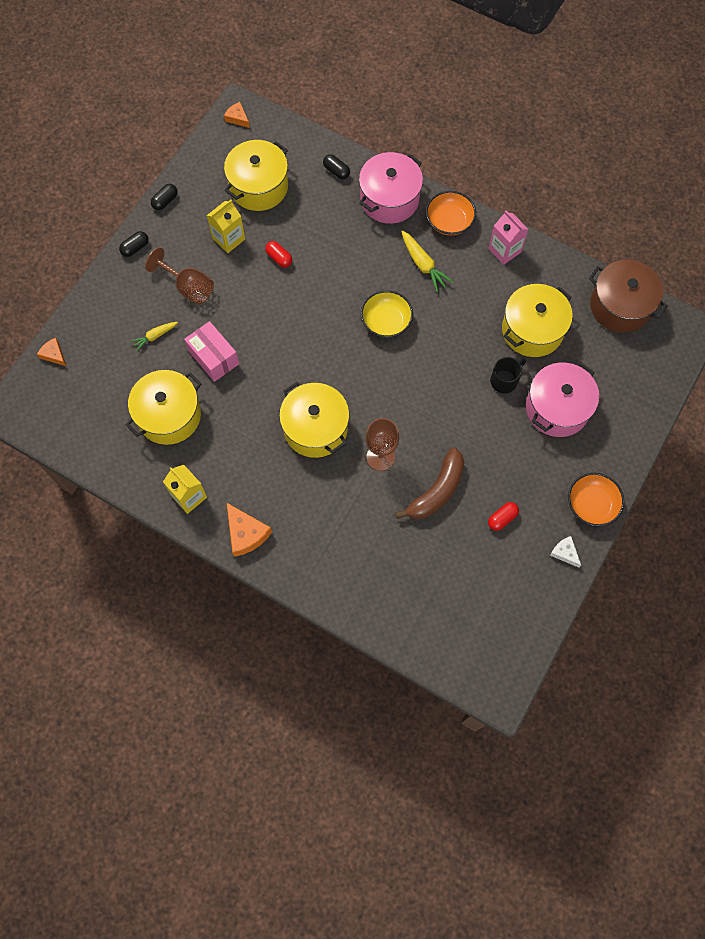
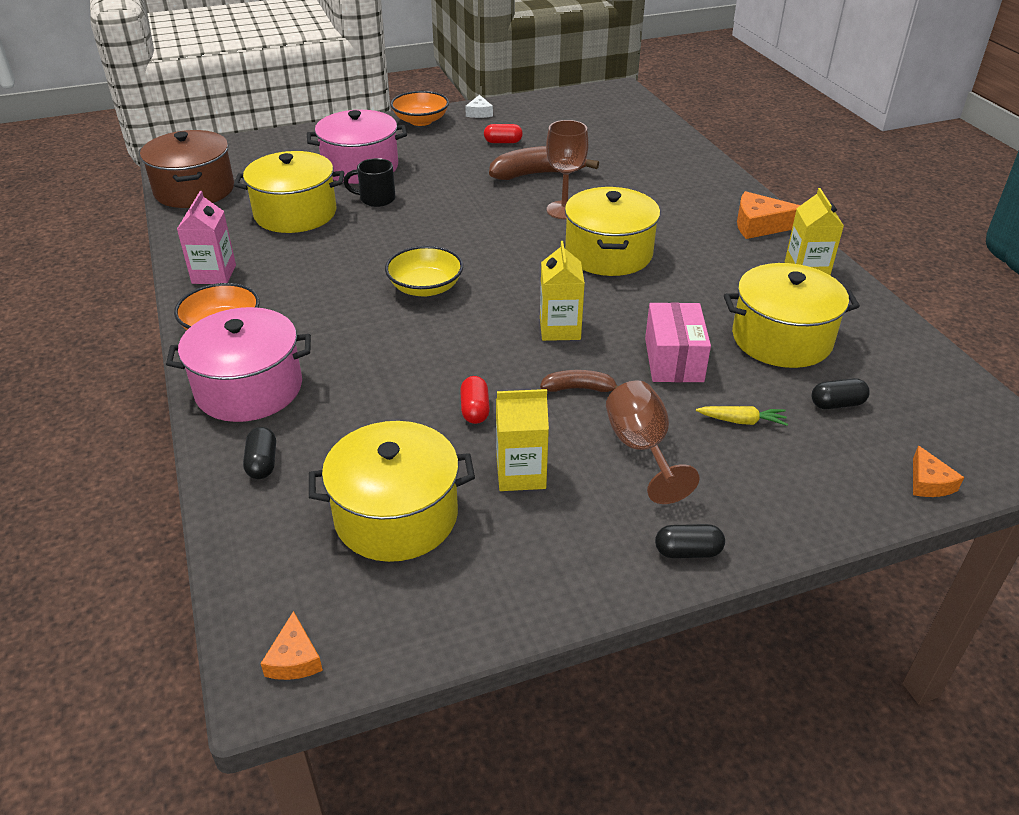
camera: 140 degrees left, 30 degrees down
black capsule [151,184,178,210] -> black capsule moved to [812,378,870,409]
orange cheese [226,502,272,557] -> orange cheese turned 90 degrees counterclockwise [737,191,800,239]
yellow carrot [401,230,453,292] -> none
none -> yellow carton [540,241,585,341]
none -> brown banana [540,370,618,392]

